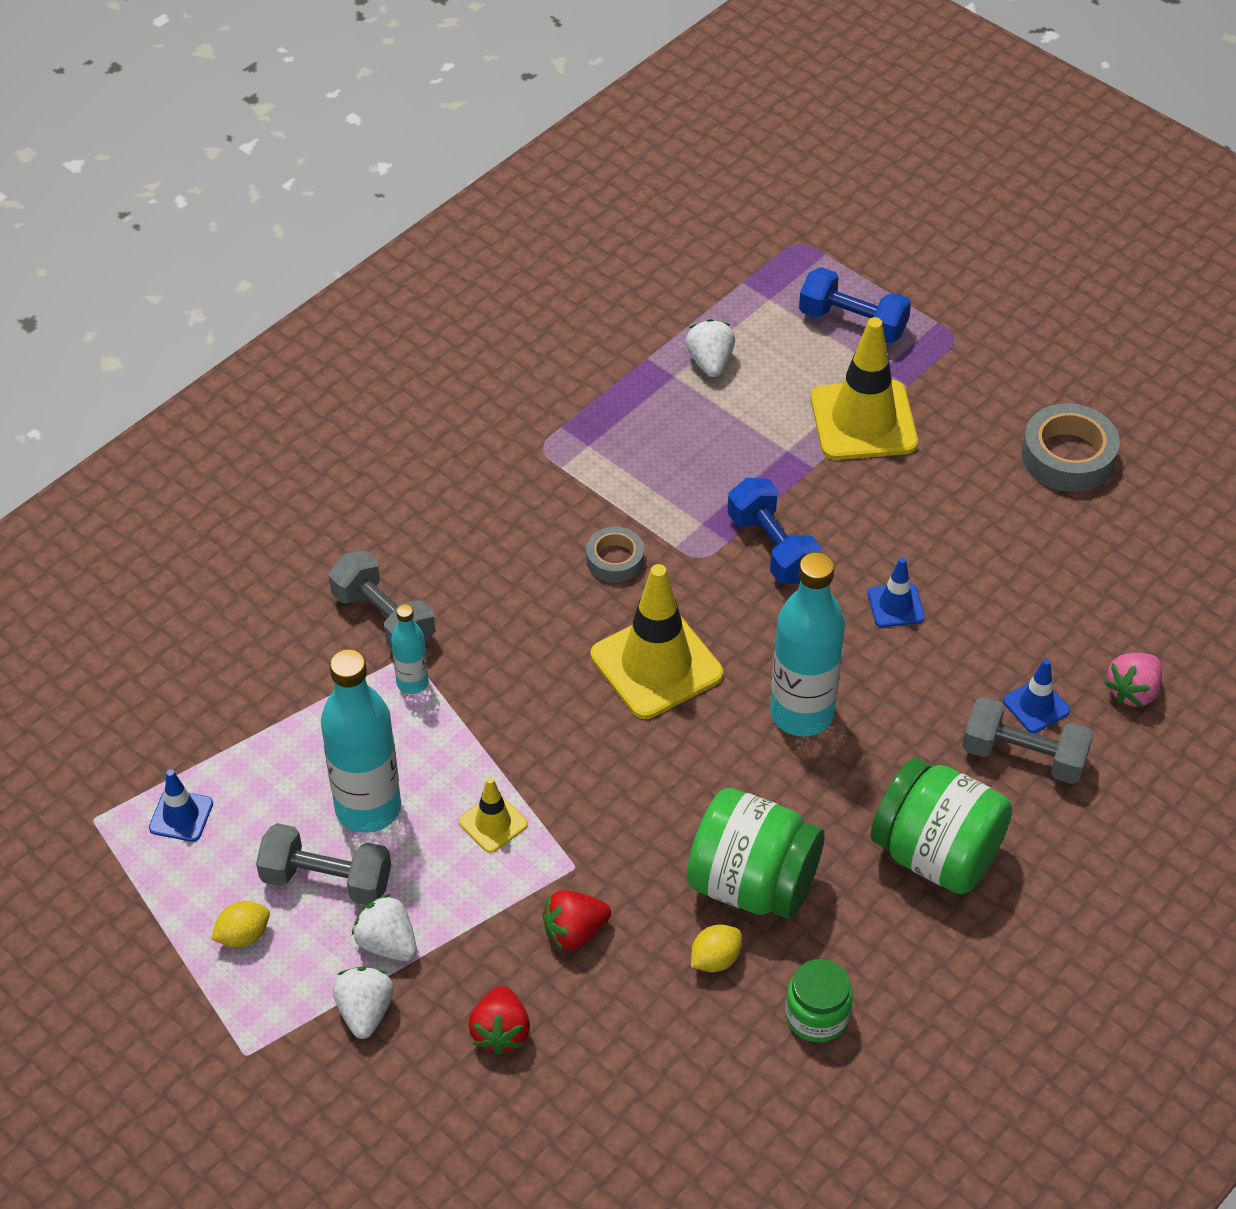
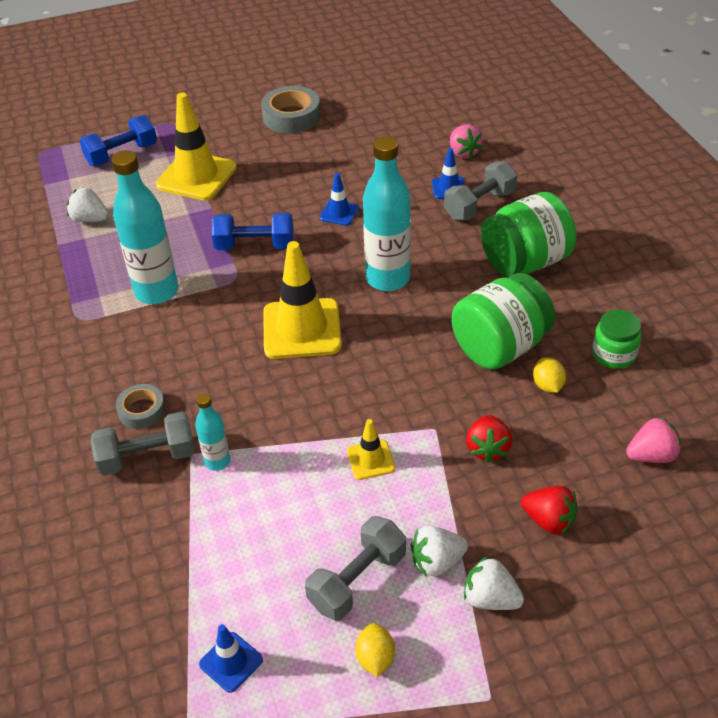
camera: 60 degrees left, 5 degrees down
turquoise bottle [321,649,401,833] -> turquoise bottle moved to [111,150,178,304]
grey tape [586,526,644,582] -> grey tape moved to [116,384,166,429]
none -> pink strawberry [626,417,681,463]

